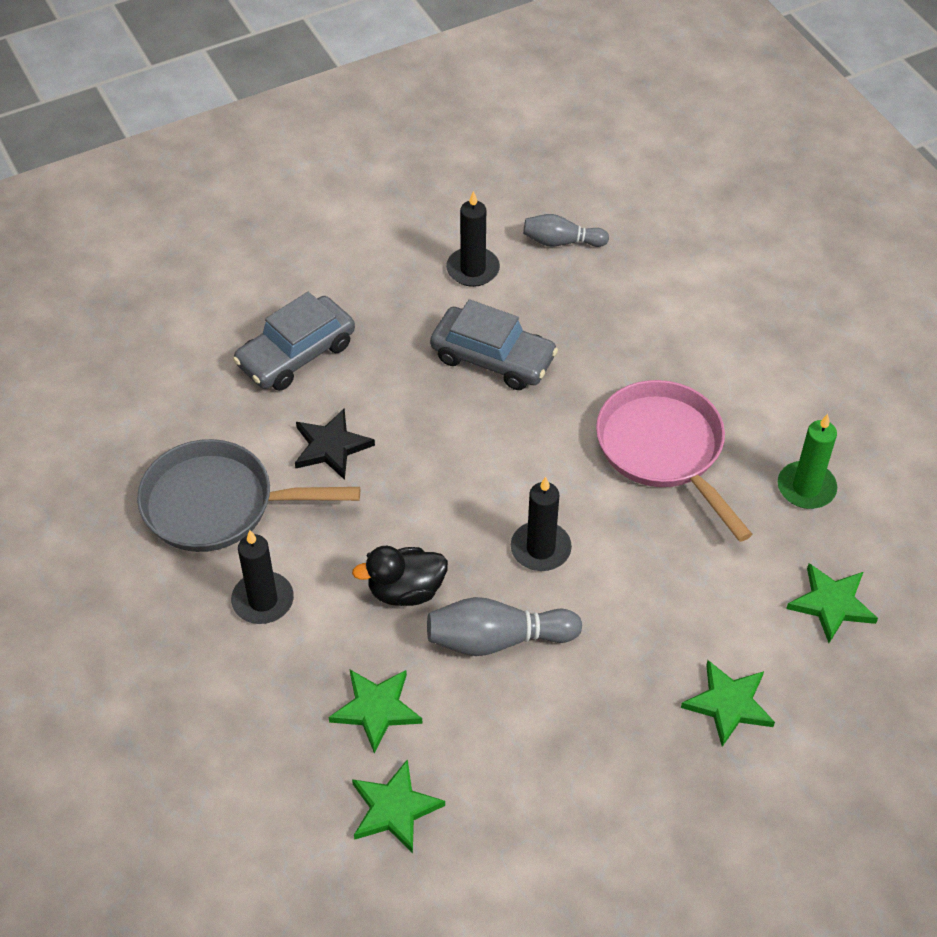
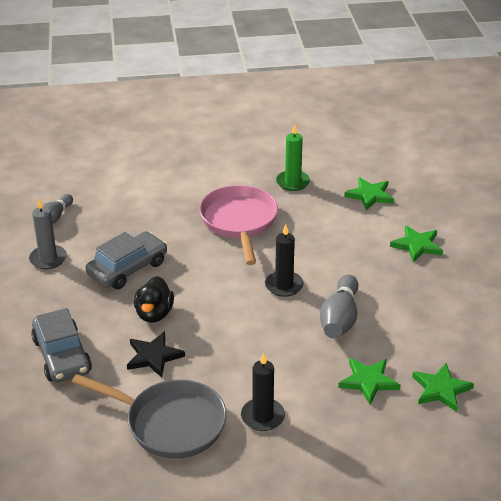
camera: 70 degrees left, 15 degrees down
grey pan [137,439,360,552] -> grey pan turned 90 degrees counterclockwise [72,374,227,459]
black duck [352,546,448,606] -> black duck moved to [134,276,174,323]
black candle [446,191,500,287] -> grey candle [29,198,67,269]
pink pan [596,380,752,542] -> pink pan turned 90 degrees clockwise [199,185,278,265]

